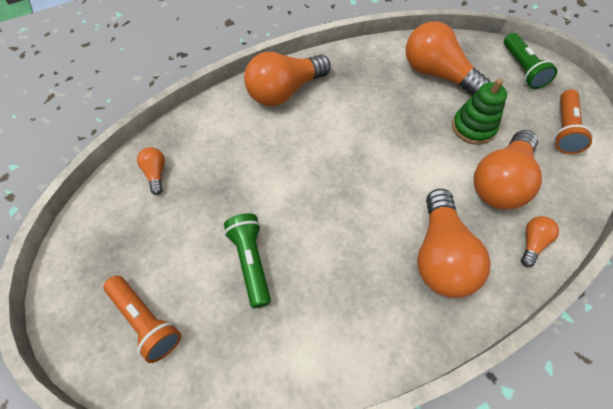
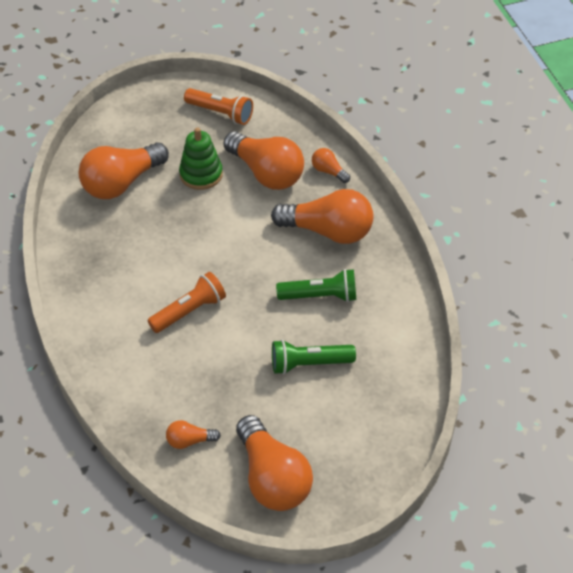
camera: 80 degrees left, 10 degrees down
orange flashlight [104,275,181,363] -> orange flashlight moved to [148,272,226,333]
orange light bulb [244,52,331,106] -> orange light bulb moved to [236,415,313,511]
green flashlight [504,33,557,89] -> green flashlight moved to [276,269,356,302]

